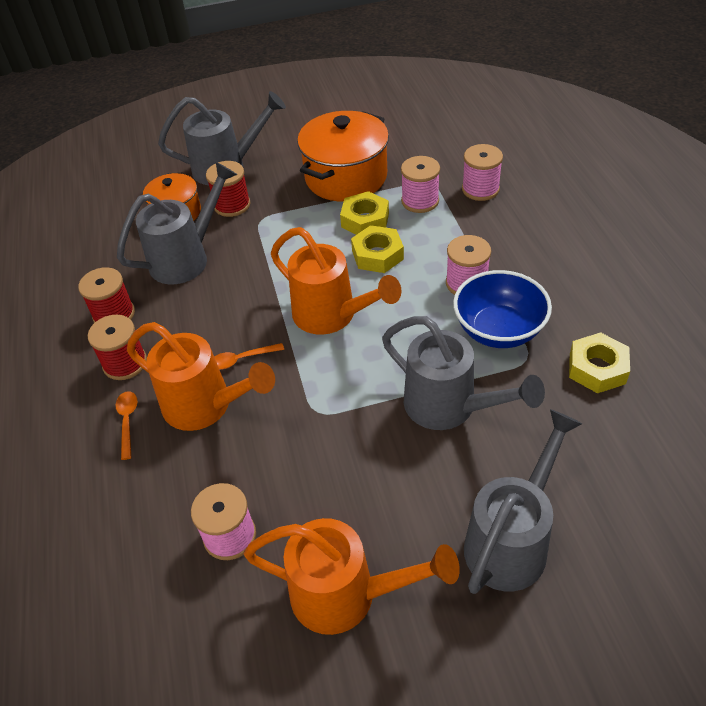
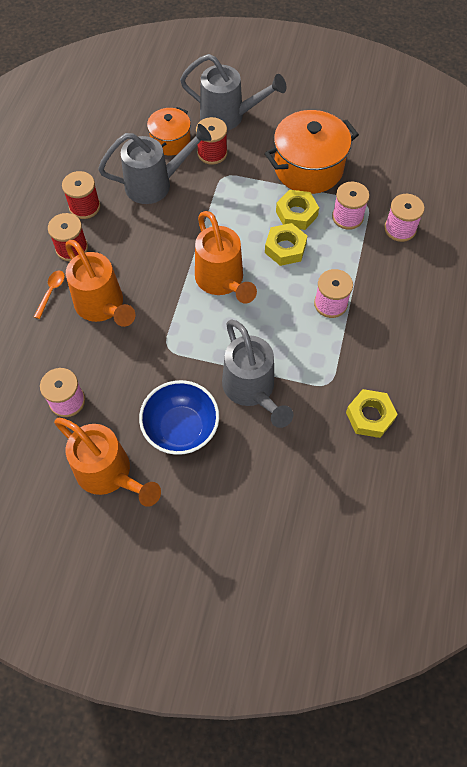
camera: 25 degrees right, 15 degrees up
orange spoon [214,343,284,370] -> none
blue bowl [453,270,552,348] -> blue bowl moved to [139,380,219,455]
grey watering can [464,409,582,594] -> none

